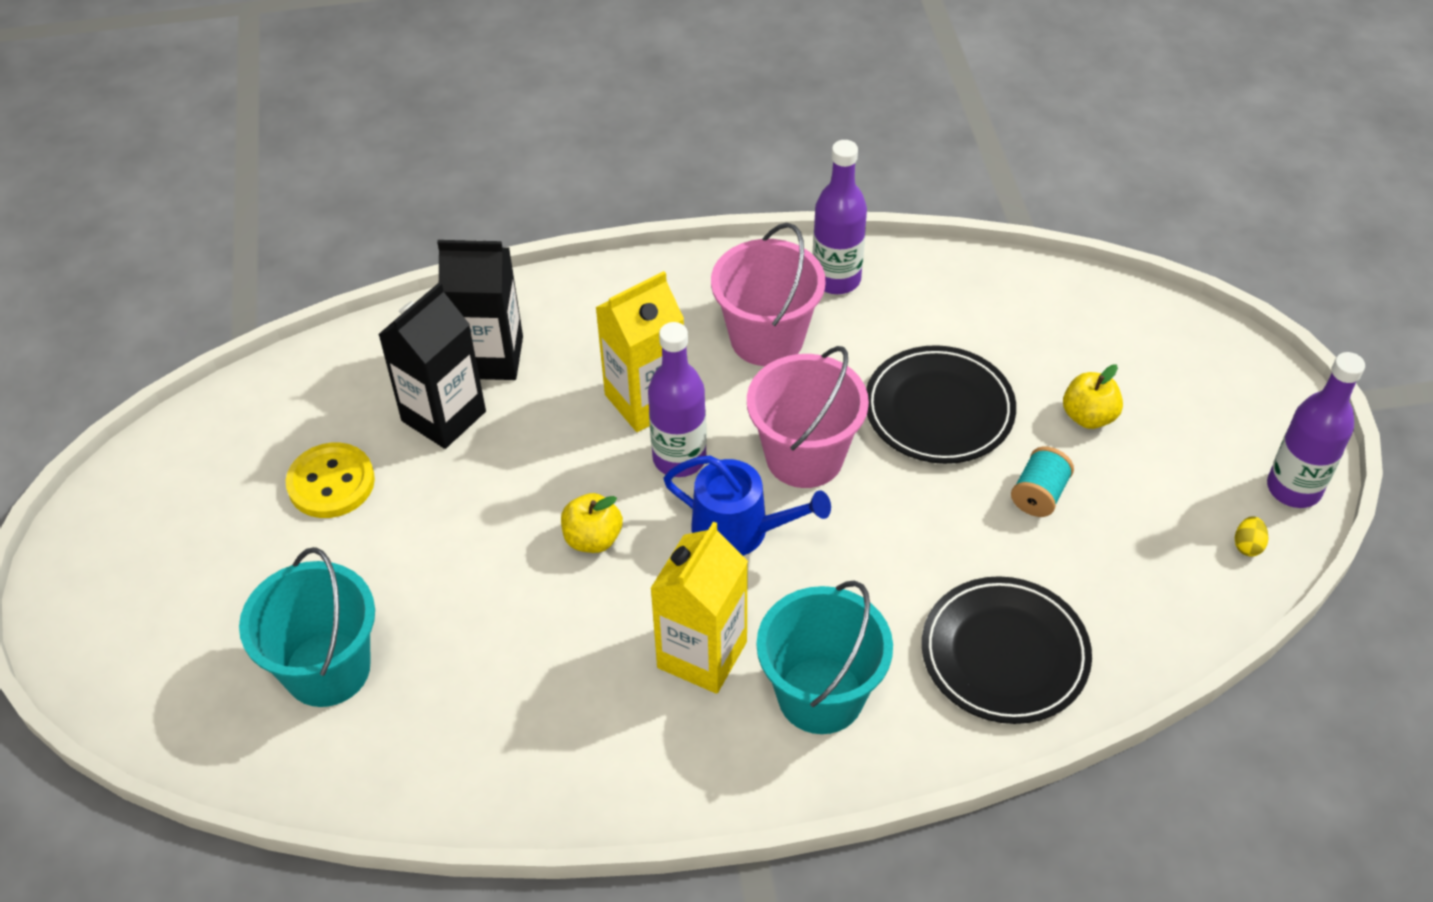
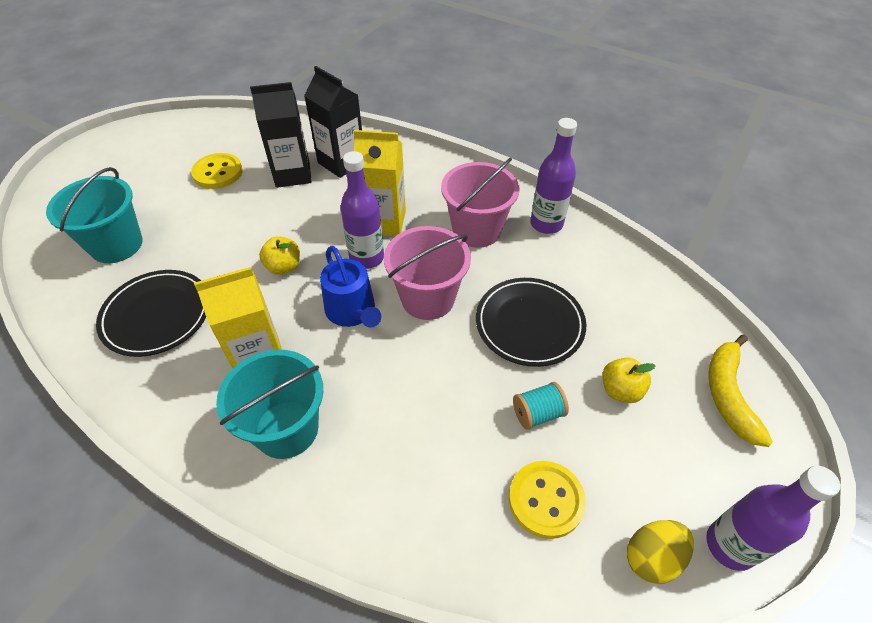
camera: 40 degrees right, 0 degrees up
black plate [922,576,1092,724] -> black plate moved to [96,270,206,357]
yellow egg [1235,516,1269,557] -> yellow egg [627,520,694,584], size x1.82
none -> yellow button [509,461,586,539]
none -> yellow banana [708,335,773,447]

